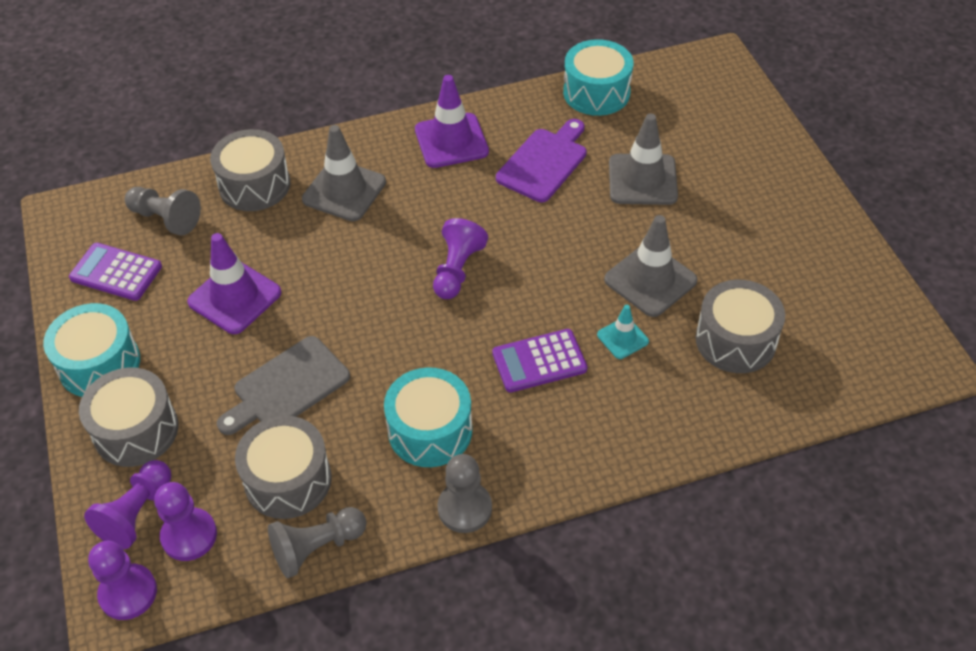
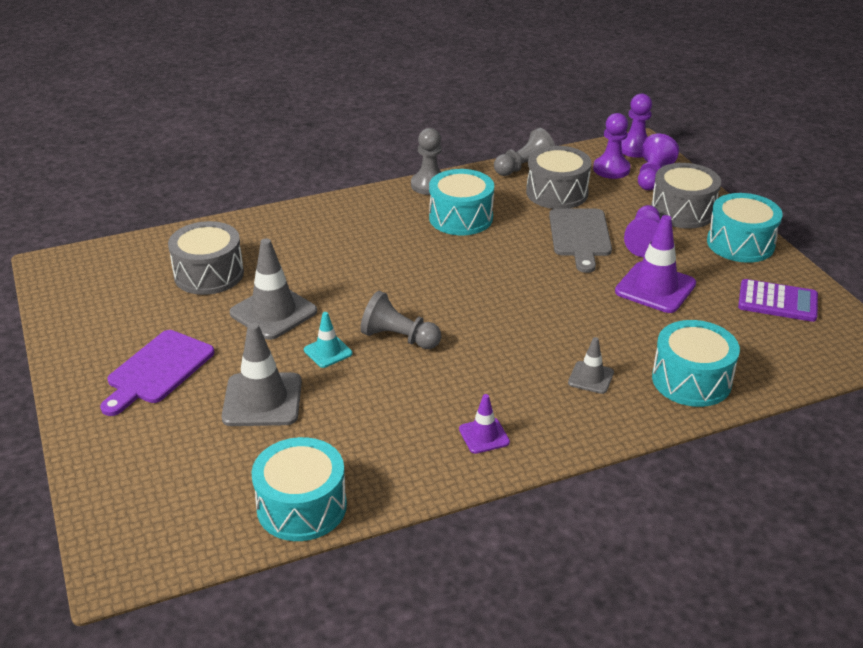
camera: 175 degrees right, 15 degrees down
grey pawn [125,187,201,235] -> grey pawn moved to [360,291,441,349]
grey drum [210,129,290,211] -> turquoise drum [652,320,740,407]
grey cutting board [217,336,350,435] -> grey cutting board turned 135 degrees clockwise [549,208,612,273]
grey traffic cone [302,125,386,221] -> grey traffic cone [568,337,614,394], size x0.54
purple traffic cone [415,75,489,168] -> purple traffic cone [459,394,510,454], size x0.54
purple pawn [433,218,488,299] -> purple pawn moved to [624,205,660,257]
purple calculator [492,329,587,393] -> none
purple cutting board [496,119,587,202] -> purple cutting board moved to [100,330,214,416]
turquoise traffic cone [597,305,649,359] -> turquoise traffic cone moved to [304,312,352,368]

